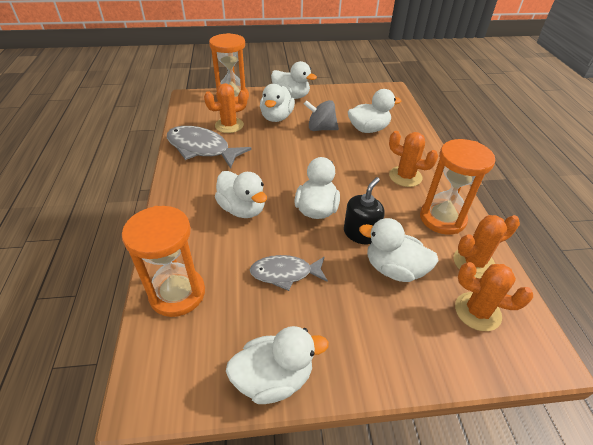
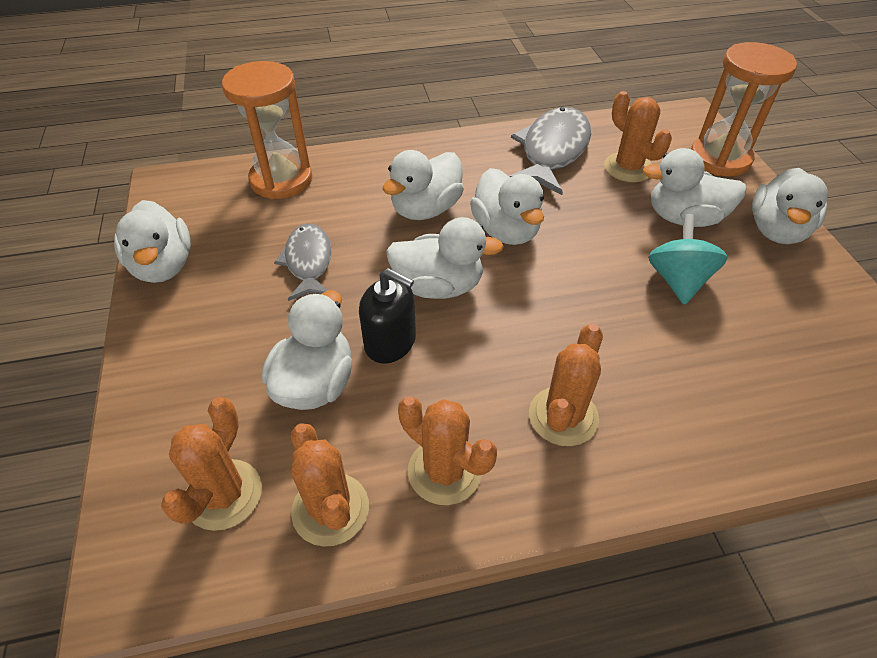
camera: 85 degrees right, 5 degrees up
grey spinning top [304,100,339,131] -> turquoise spinning top [648,214,728,305]
white duck [348,89,401,133] -> white duck moved to [470,168,544,245]
orange hourglass [420,139,495,235] -> orange cactus [398,396,497,505]

